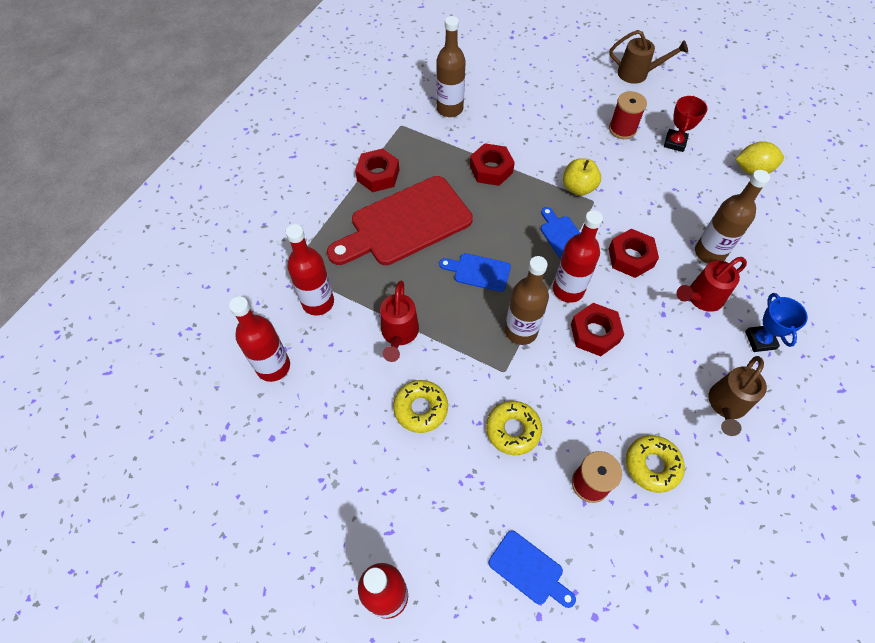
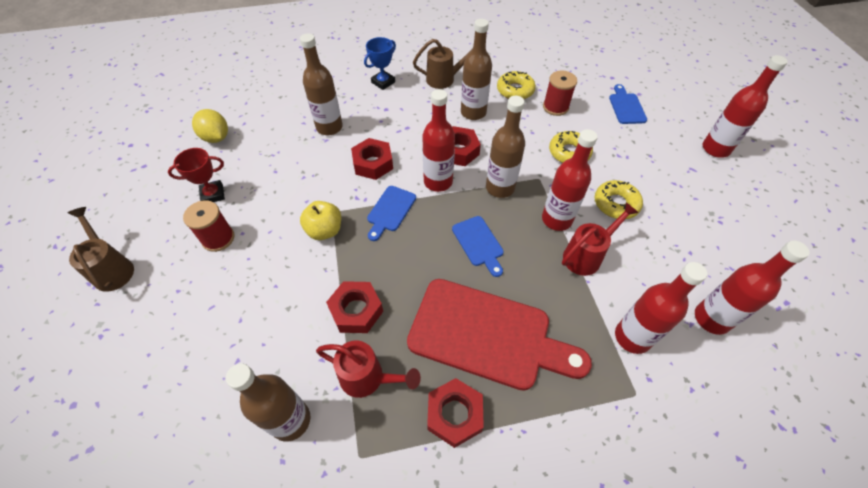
camera: 130 degrees left, 5 degrees down
red watering can [676,257,747,312] -> red watering can moved to [316,341,421,398]
none -> brown bottle [461,19,492,120]
none -> red bottle [542,129,598,231]

